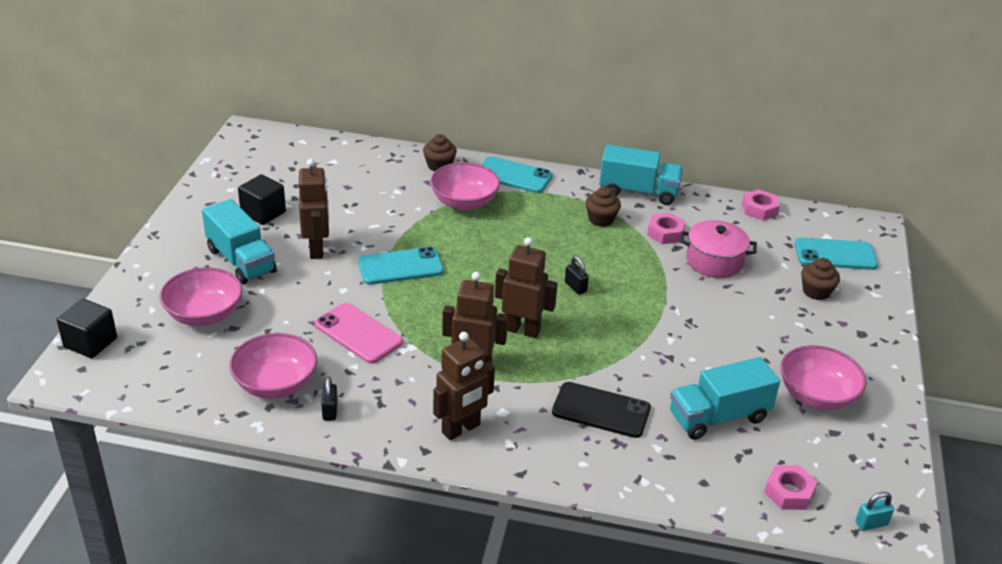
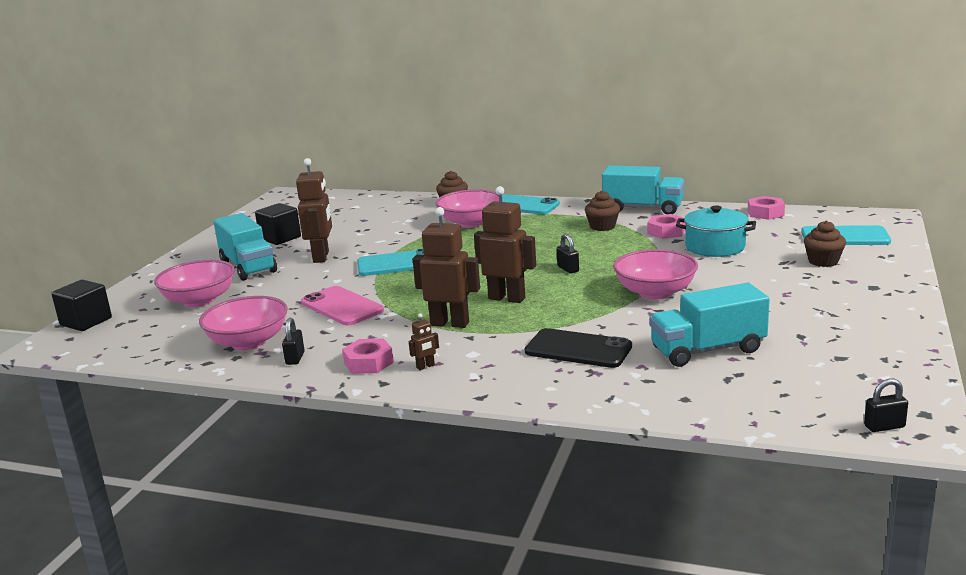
camera: 10 degrees right, 15 degrees down
brown robot [433,332,495,440] -> brown robot [409,314,439,370], size x0.44
pink pot [680,220,757,278] -> turquoise pot [676,205,756,257]
pink nut [764,465,817,510] -> pink nut moved to [342,339,394,374]
pink bowl [780,345,867,410] -> pink bowl moved to [613,249,698,299]
turquoise padlock [856,492,894,531] -> black padlock [864,378,908,432]

